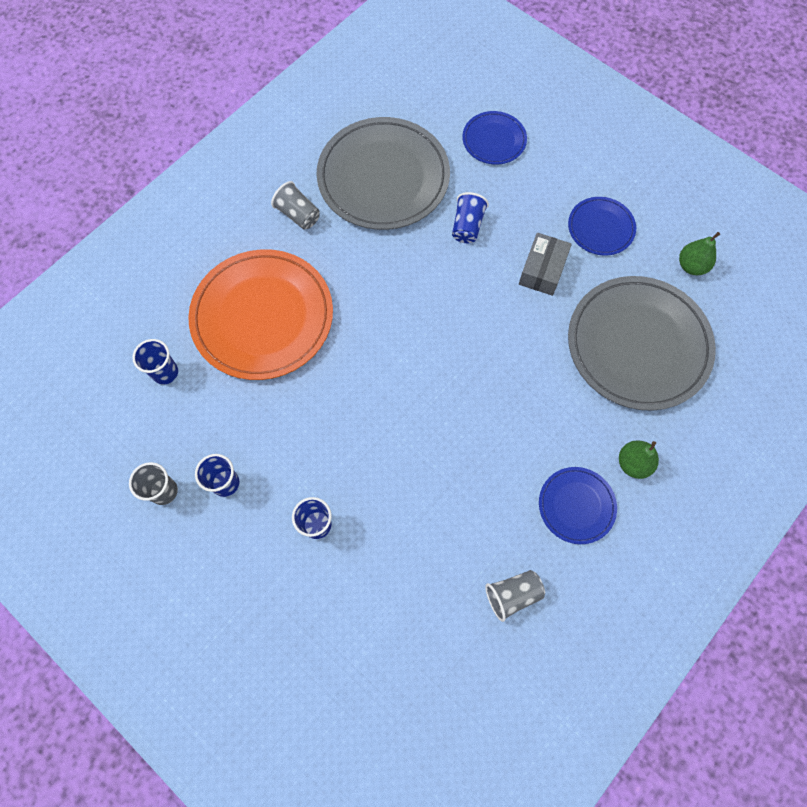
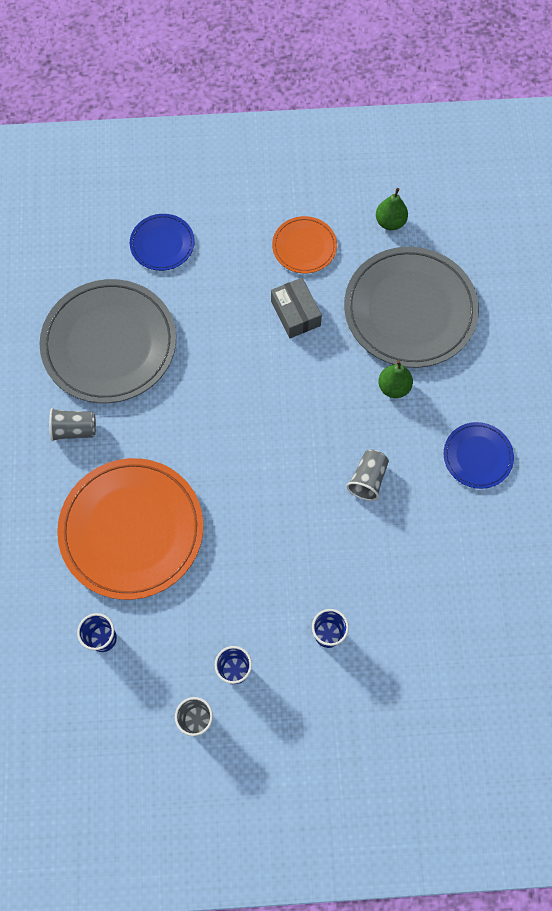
camera: 45 degrees left, 0 degrees up
blue cup [452,192,489,243] -> none
grey cup [485,570,545,622] -> grey cup moved to [346,450,389,501]
blue plate [568,197,636,255] -> orange plate [272,216,337,273]
green pear [619,440,659,479] -> green pear moved to [378,360,413,398]

